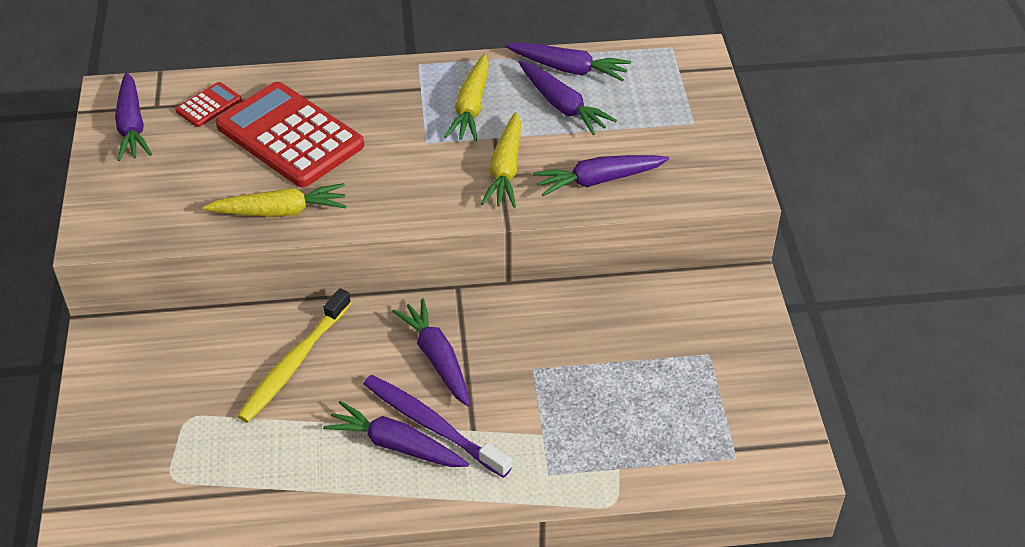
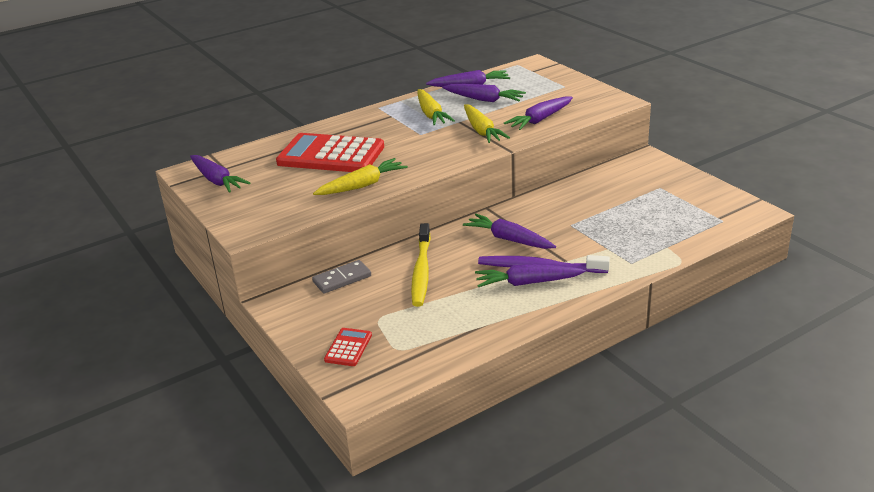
camera: 25 degrees left, 15 degrees down
red calculator [175,82,242,127] -> red calculator moved to [324,328,372,366]
none -> grey domino [312,260,371,293]

